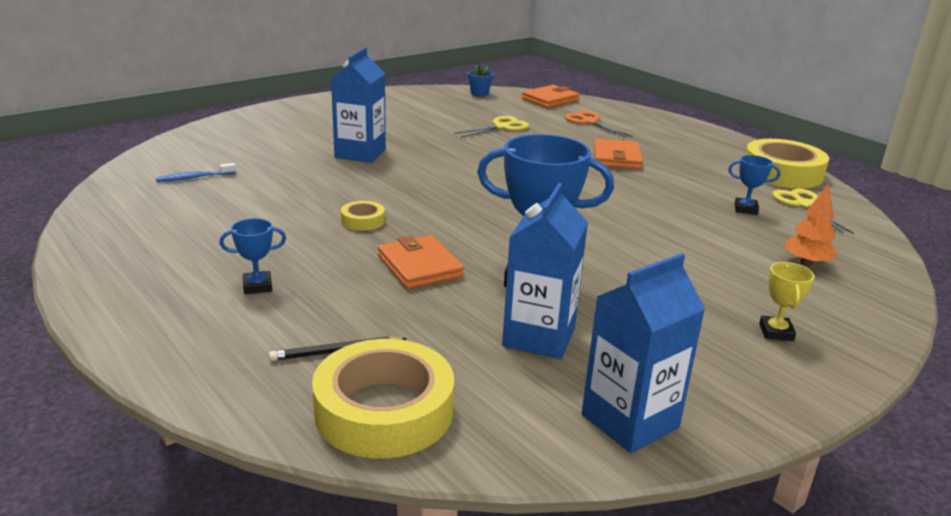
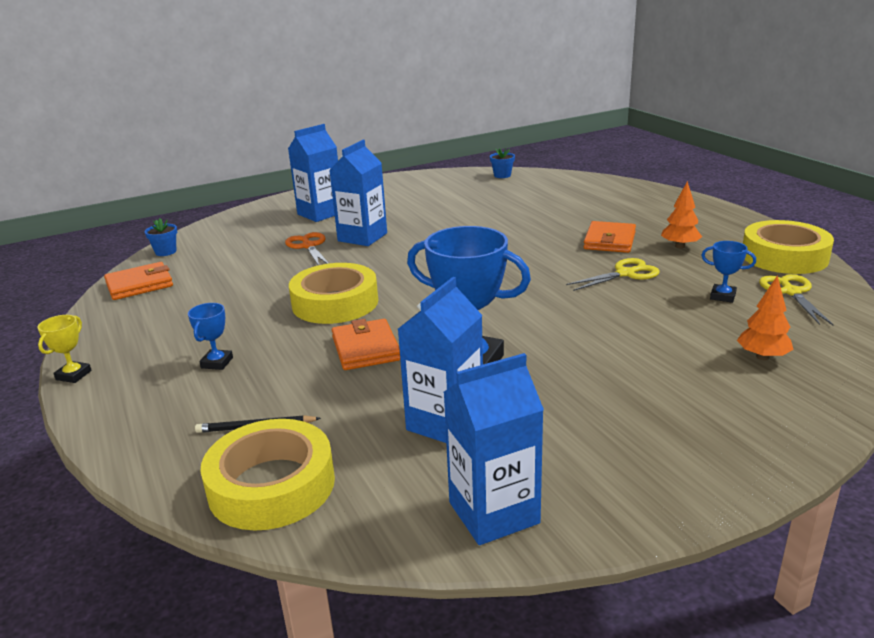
camera: 15 degrees right, 0 degrees up
blue toothbrush [156,163,236,182] -> none
blue trophy [220,218,286,294] -> blue trophy turned 75 degrees counterclockwise [188,303,233,370]
yellow tape [341,201,385,231] -> yellow tape [289,263,378,324], size x2.16
yellow scissors [454,116,529,138] -> yellow scissors moved to [566,258,660,291]
orange wallet [522,85,579,108] -> orange wallet moved to [104,262,173,300]
orange scissors [564,111,633,138] -> orange scissors moved to [285,232,329,265]
yellow trophy [759,262,815,341] -> yellow trophy moved to [38,315,92,383]
none -> blue flower pot [145,218,177,256]
none -> blue carton [288,124,338,222]
none -> orange tree [661,181,702,248]

